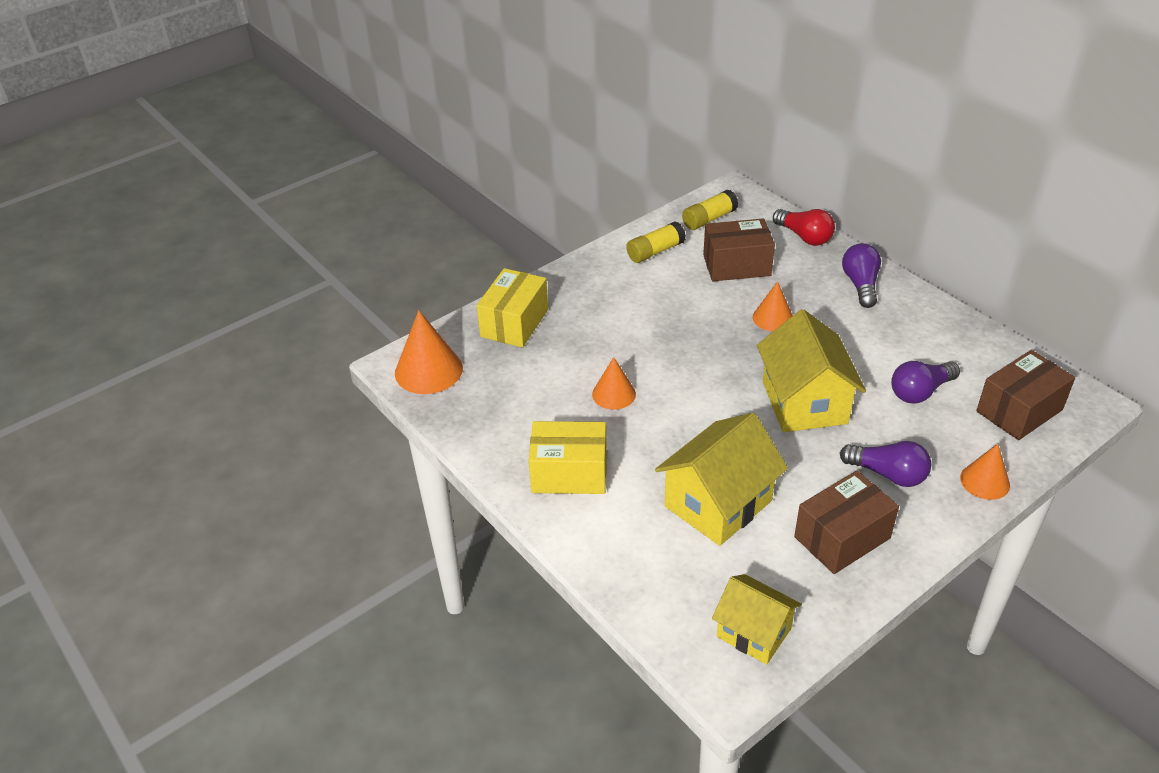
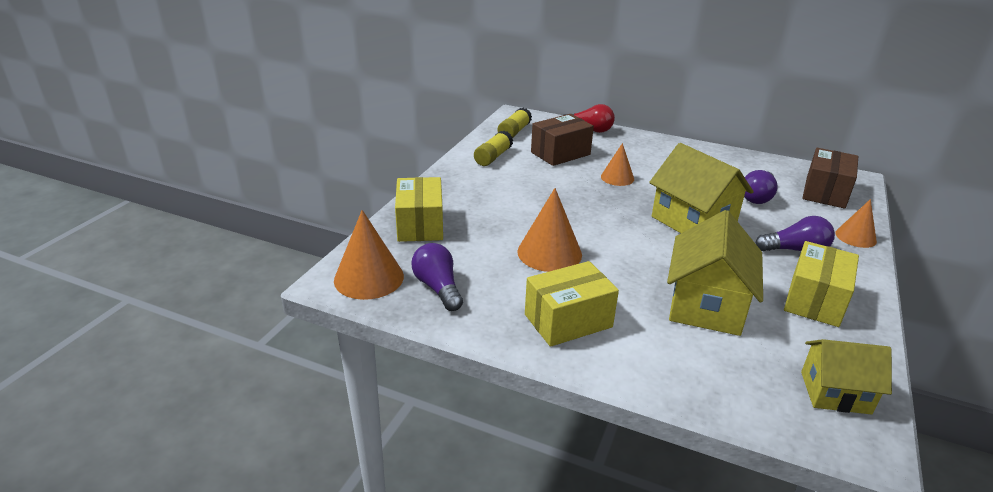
camera: 30 degrees left, 10 degrees down
orange cone [592,357,636,410] -> orange cone [517,188,582,272], size x1.61
brown box [794,471,899,574] -> yellow box [784,241,859,327]
purple light bulb [842,243,881,308] -> purple light bulb moved to [411,243,463,311]

